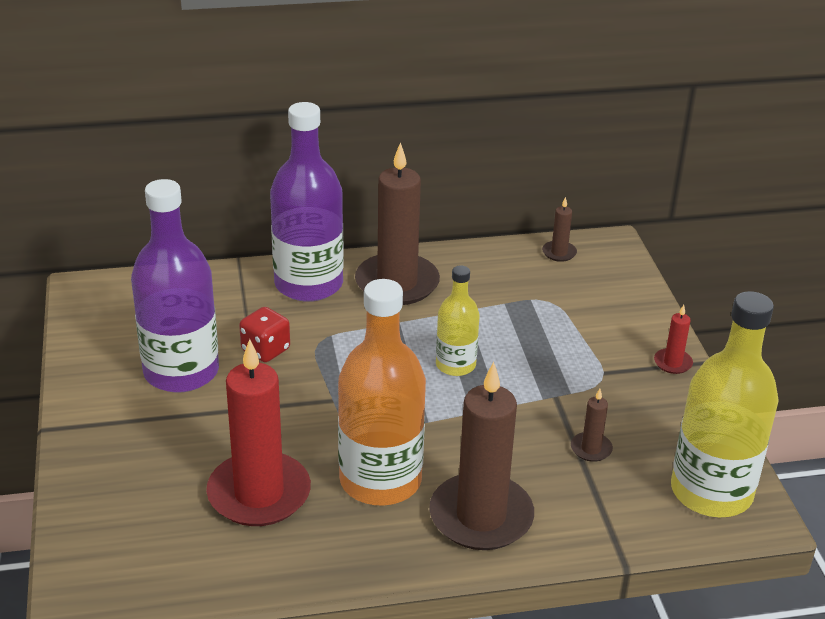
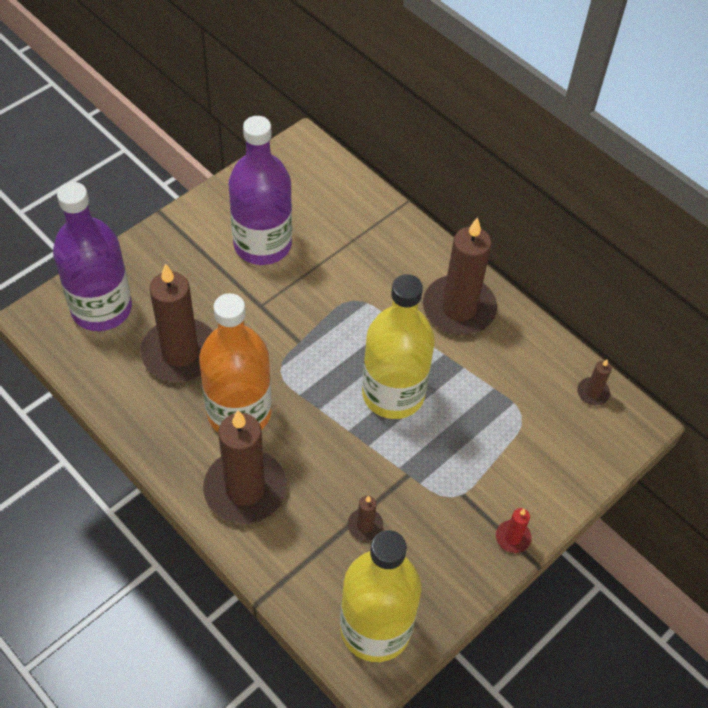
camera: 55 degrees right, 20 degrees up
red candle [206,339,311,526] -> brown candle [141,263,213,382]
red dice [239,307,290,362] -> none
purple bottle [270,102,344,302] -> purple bottle moved to [53,182,132,331]
yellow bottle [436,265,480,376] -> yellow bottle [362,274,435,419], size x1.83

